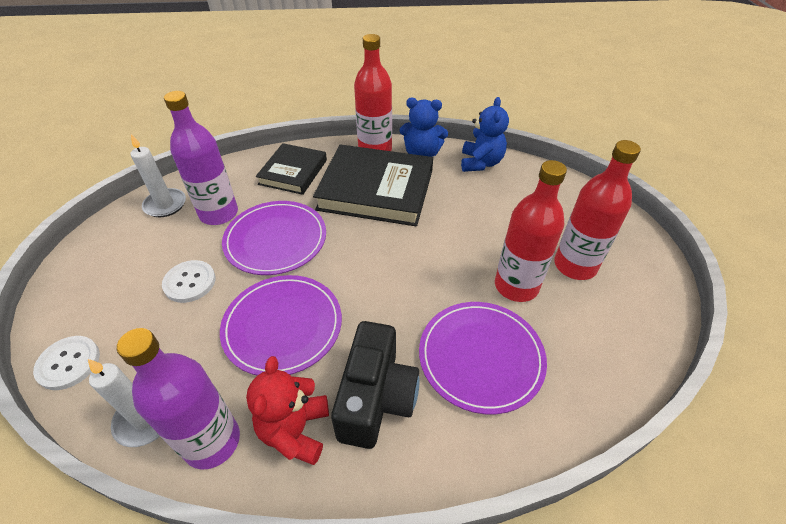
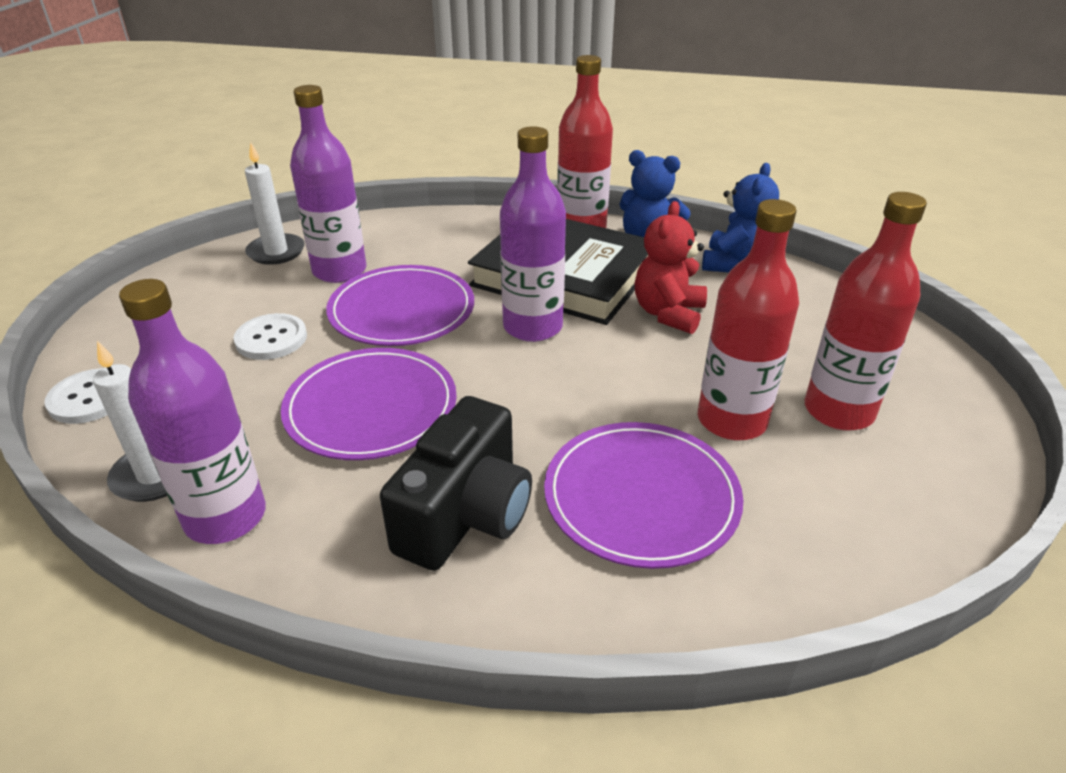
camera: 15 degrees right, 10 degrees down
red teddy bear [246,356,329,465] -> red teddy bear moved to [635,201,707,334]
black book [256,143,327,195] -> none
none -> purple bottle [500,126,566,342]

